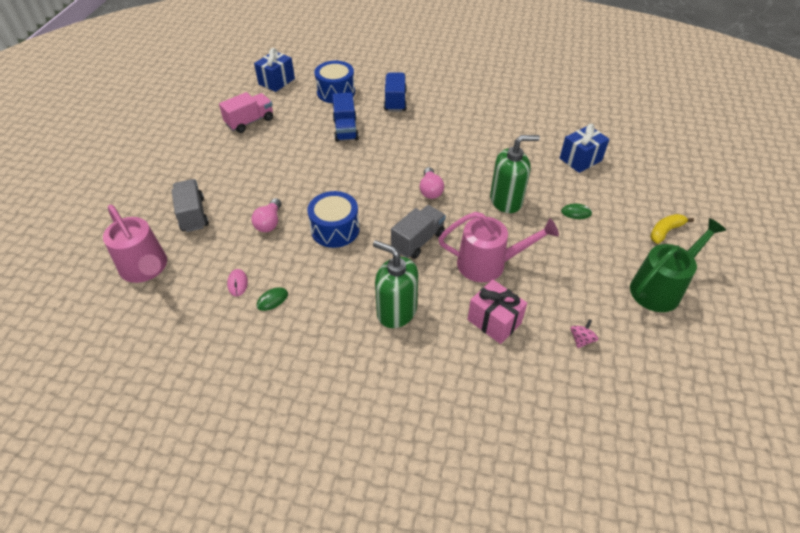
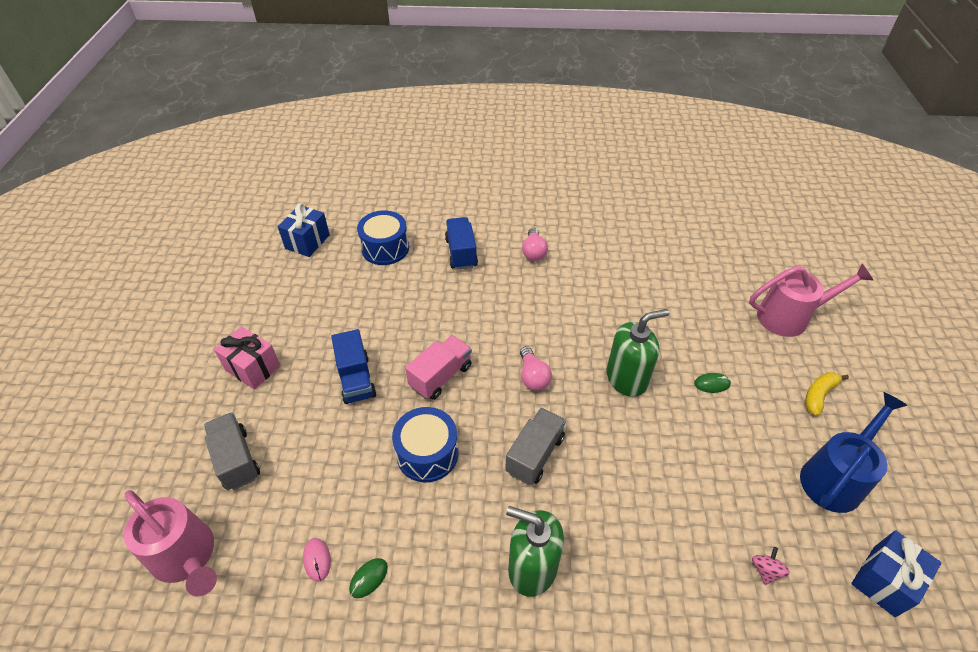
camera: 10 degrees left, 0 degrees up
pink truck [219,92,273,133] -> pink truck moved to [405,335,472,400]
pink light bulb [252,198,281,232] -> pink light bulb moved to [522,228,548,261]
blue truck [332,92,359,142] -> blue truck moved to [331,329,376,404]
pink watering can [439,212,559,282] -> pink watering can moved to [749,264,873,337]
pink gift [468,279,527,344] -> pink gift moved to [214,326,281,390]
blue gift [560,124,609,173] -> blue gift moved to [851,530,941,617]
green watering can [630,218,726,312] -> blue watering can [800,392,908,513]

